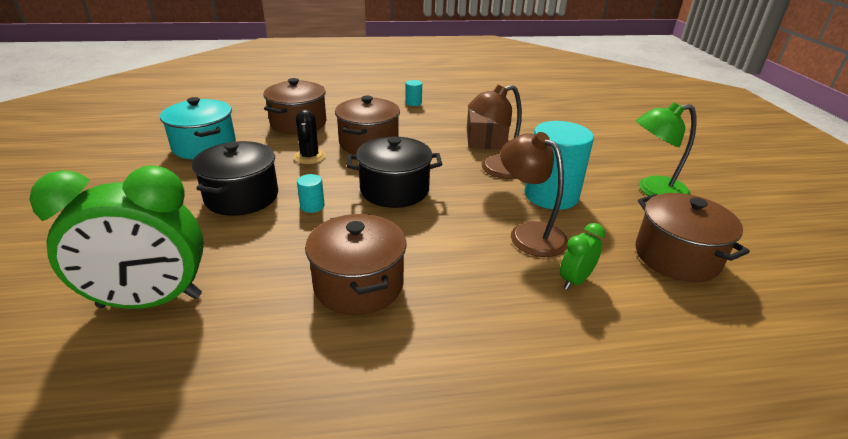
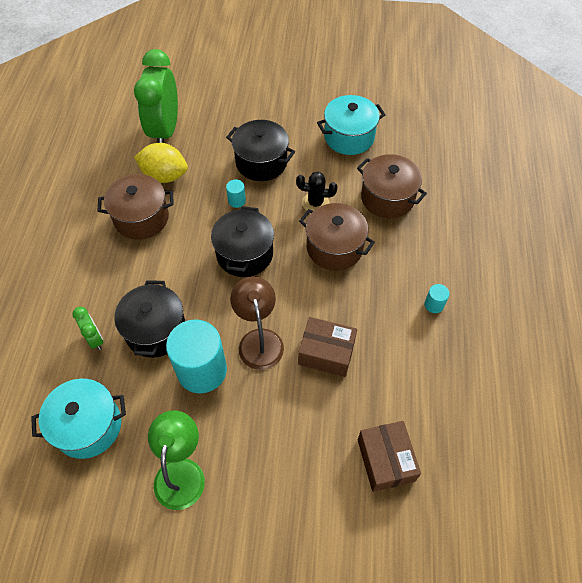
camera: 105 degrees right, 25 degrees up
brown lamp [500,132,568,257] -> black pot [114,280,185,358]
brown pot [635,193,750,282] -> turquoise pot [31,378,126,459]
none -> yellow lemon [134,143,188,183]
none -> brown box [358,421,421,492]

